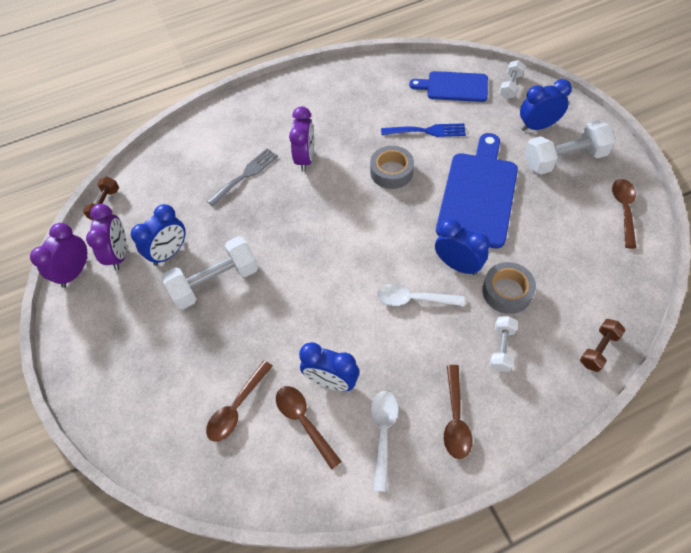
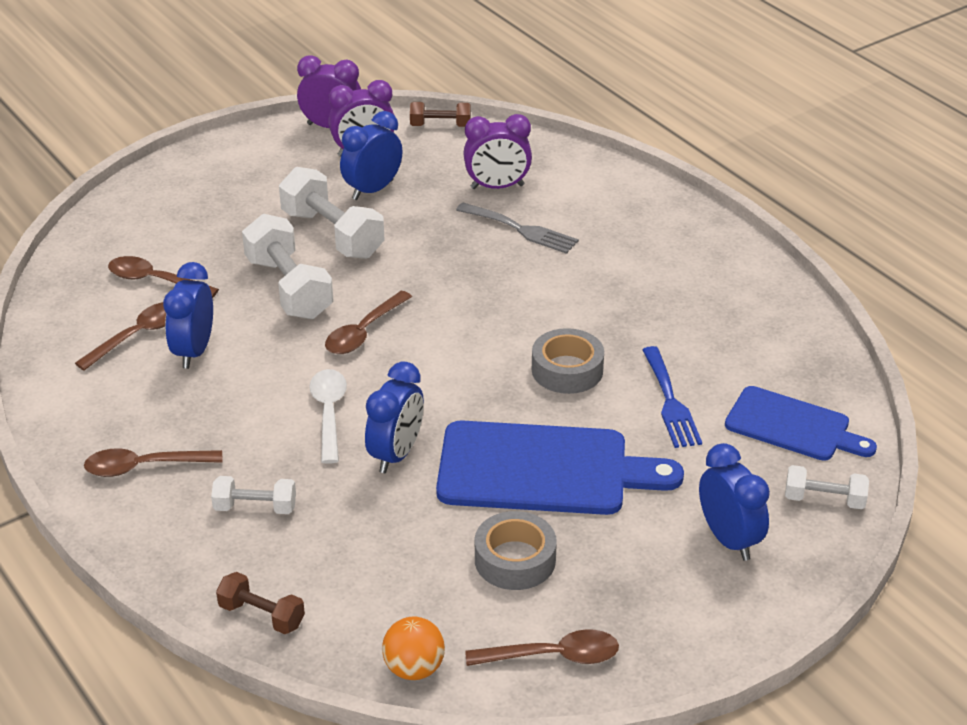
camera: 75 degrees right, 20 degrees down
blue clock [131,204,186,266] -> blue clock turned 105 degrees clockwise [340,111,403,200]
purple clock [289,107,314,172] -> purple clock moved to [463,114,532,189]
white spoon [371,391,398,492] -> none
blue cutting board [409,71,488,102] -> blue cutting board turned 120 degrees clockwise [725,386,877,461]
grey tape [482,262,536,314] -> grey tape moved to [475,511,557,590]
white dumbbell [525,121,615,175] -> white dumbbell moved to [242,214,334,319]
none -> brown spoon [325,291,412,354]
none -> orange ball [382,617,445,680]

